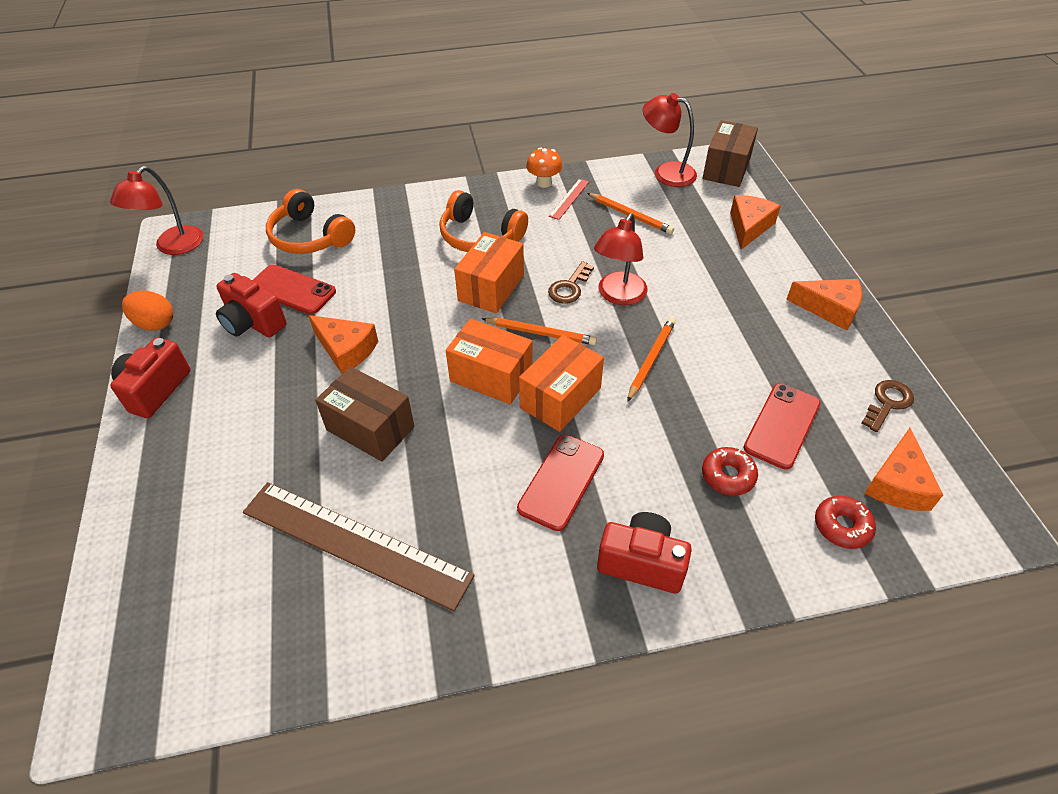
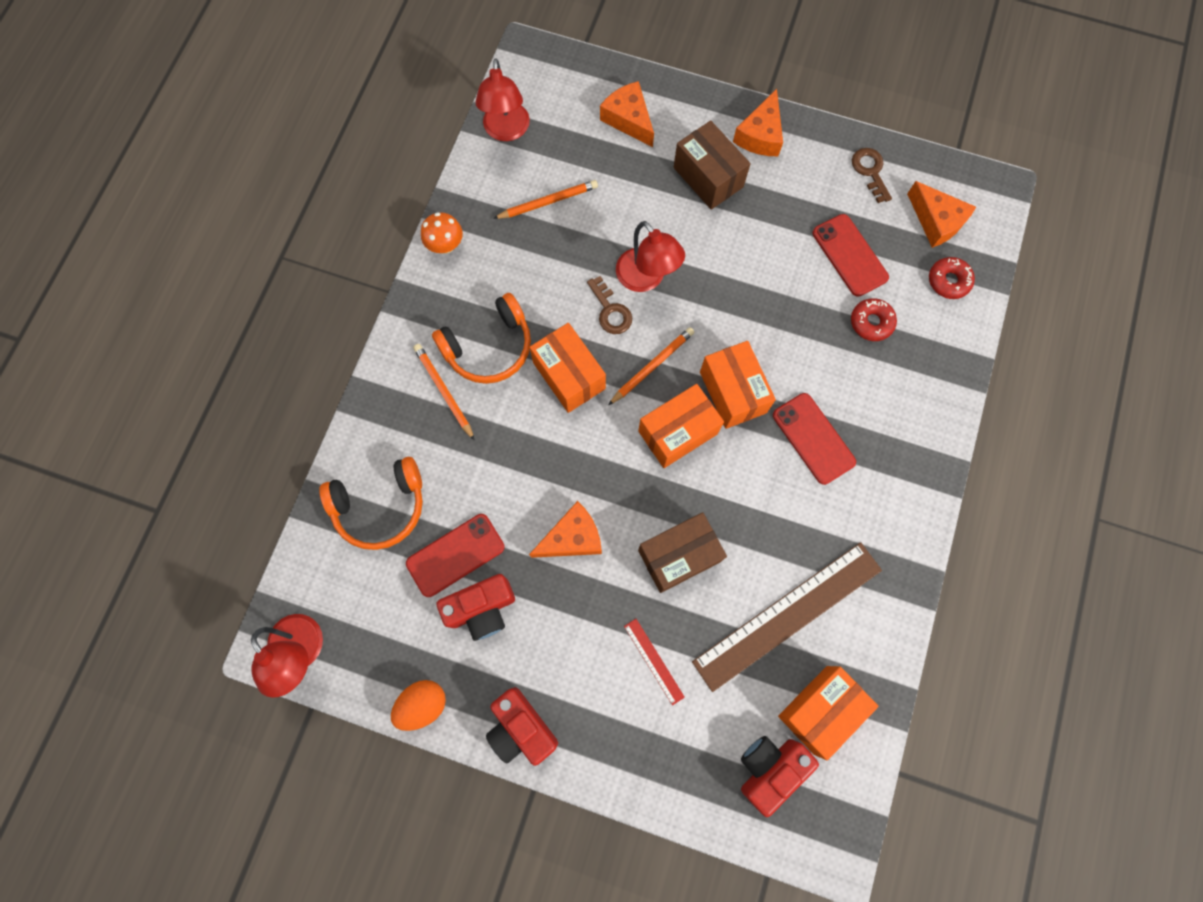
camera: 60 degrees left, 25 degrees up
red ruler [549,179,589,220] -> red ruler moved to [624,619,685,705]
red camera [597,512,692,594] -> red camera moved to [741,736,819,817]
orange pencil [627,317,676,402] -> orange pencil moved to [413,344,475,441]
red lamp [643,93,697,187] -> red lamp turned 60 degrees counterclockwise [475,58,530,141]
brown box [703,120,758,187] -> brown box moved to [673,120,751,210]
orange cheese [786,279,862,331] -> orange cheese turned 150 degrees clockwise [733,89,783,156]
none -> orange box [778,666,879,761]

